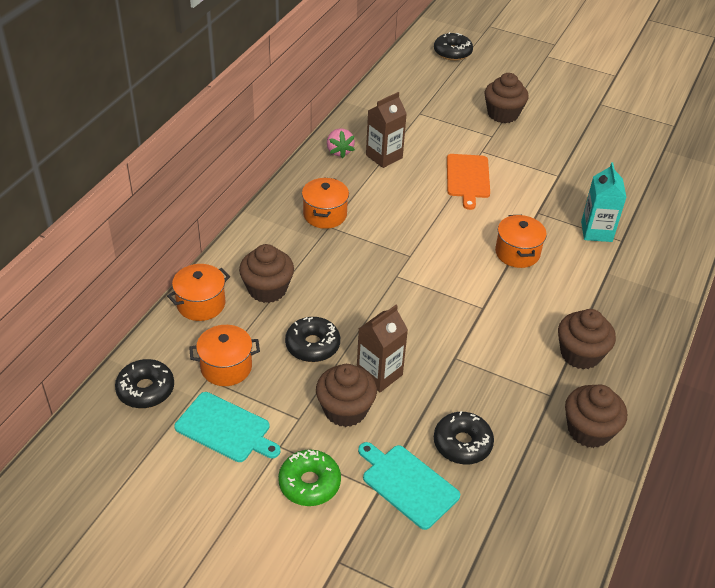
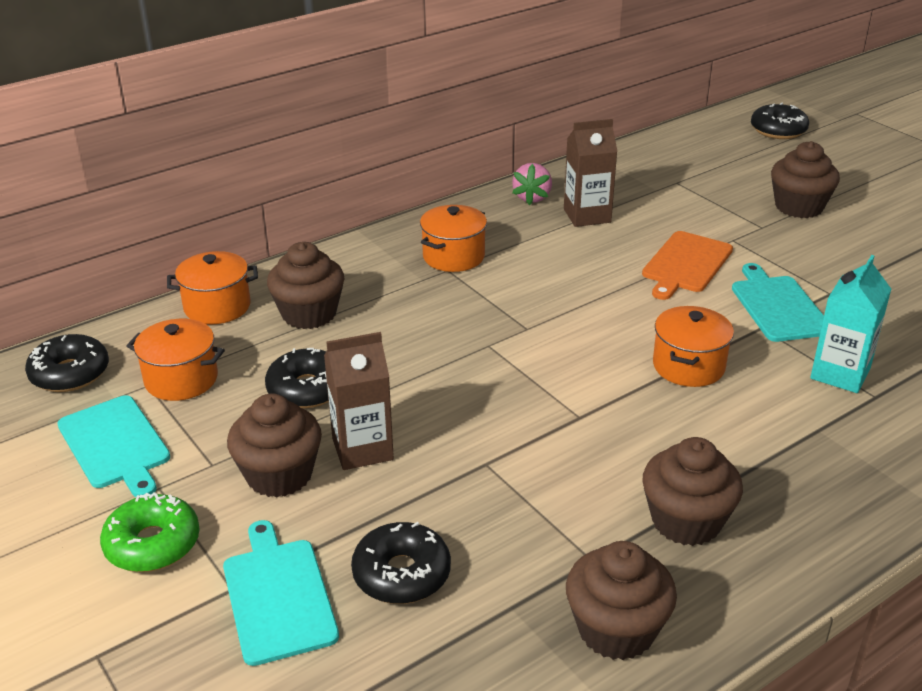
camera: 30 degrees right, 10 degrees down
none -> turquoise cutting board [732,263,824,342]

